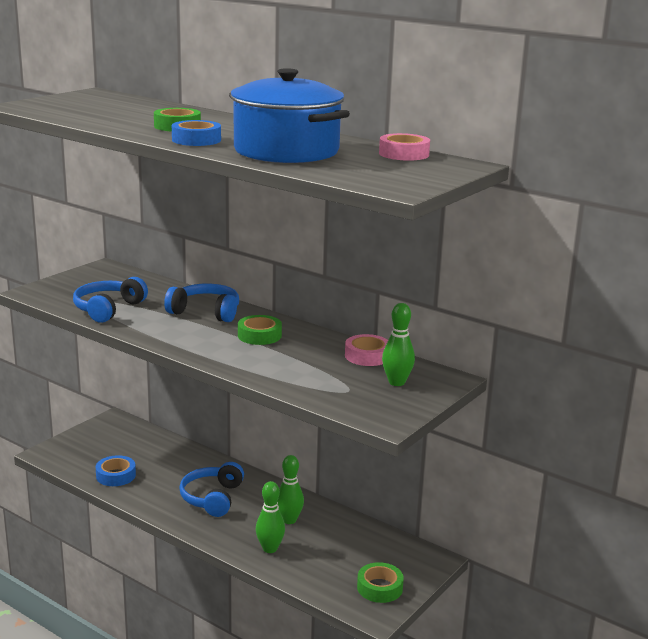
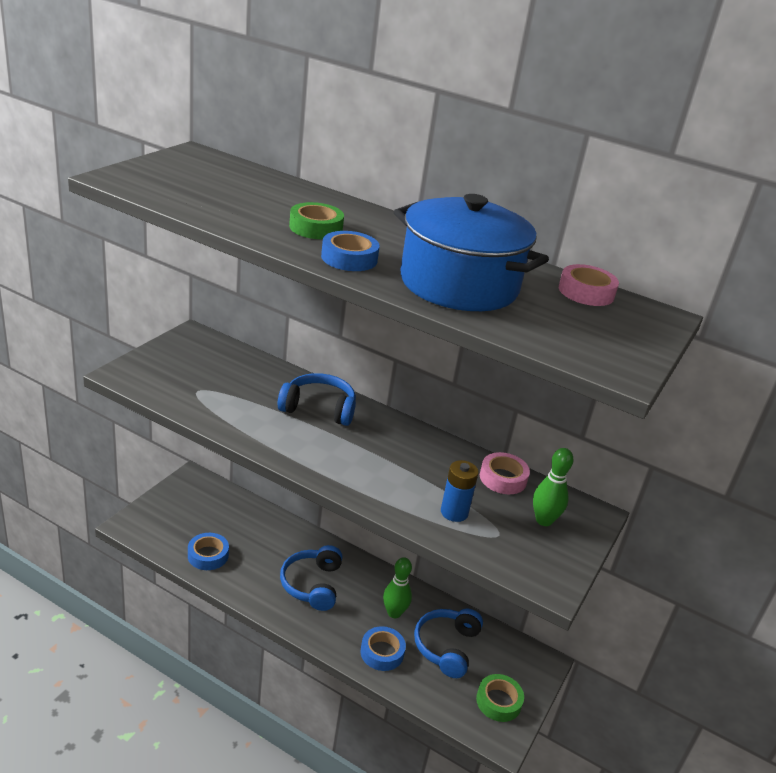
camera: 10 degrees left, 10 degrees up
blue headphones [73,277,148,323] -> blue headphones moved to [414,609,483,678]
green tape [238,315,282,345] -> none
green bowling pin [256,481,285,553] -> blue tape [360,626,406,671]
none -> blue battery [441,460,478,522]

